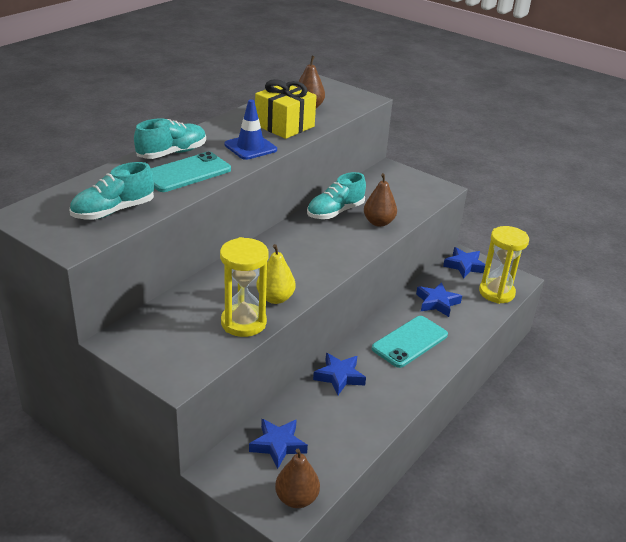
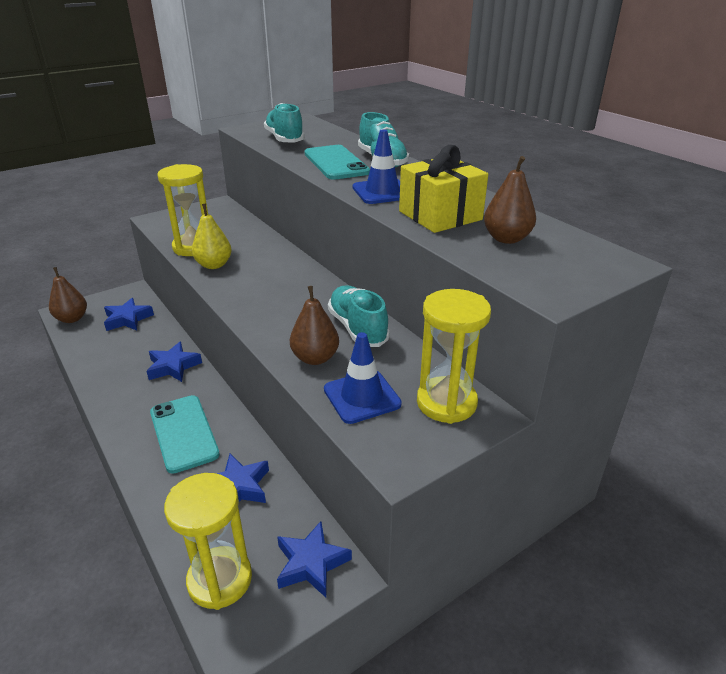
camera: 110 degrees right, 0 degrees up
none -> blue traffic cone [324,332,402,424]
none -> yellow hourglass [417,289,491,424]

